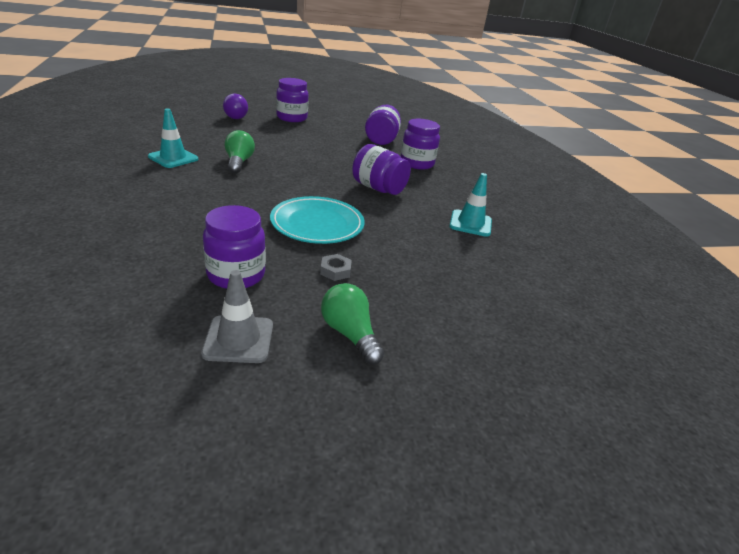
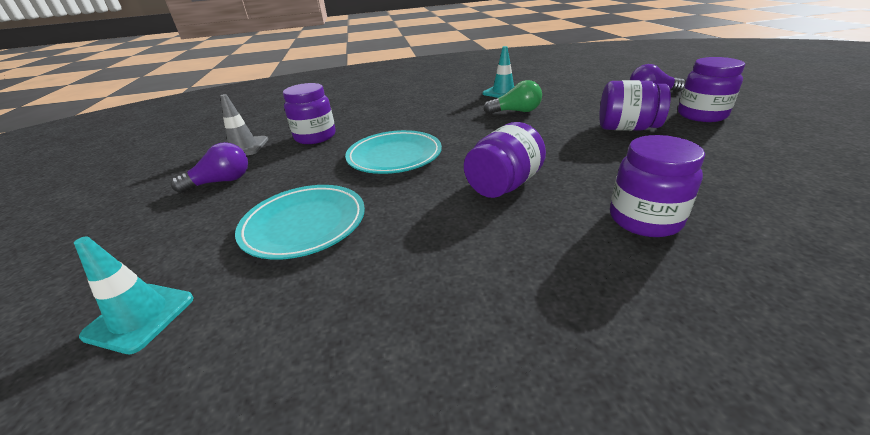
camera: 100 degrees right, 0 degrees up
grey nut [320,254,352,281] -> none
green light bulb [321,283,384,364] -> purple light bulb [171,142,248,193]
purple jar [365,105,401,145] -> purple jar moved to [599,80,671,131]
turquoise traffic cone [449,173,492,237] -> turquoise traffic cone moved to [74,236,193,354]
none -> turquoise plate [235,185,365,260]

